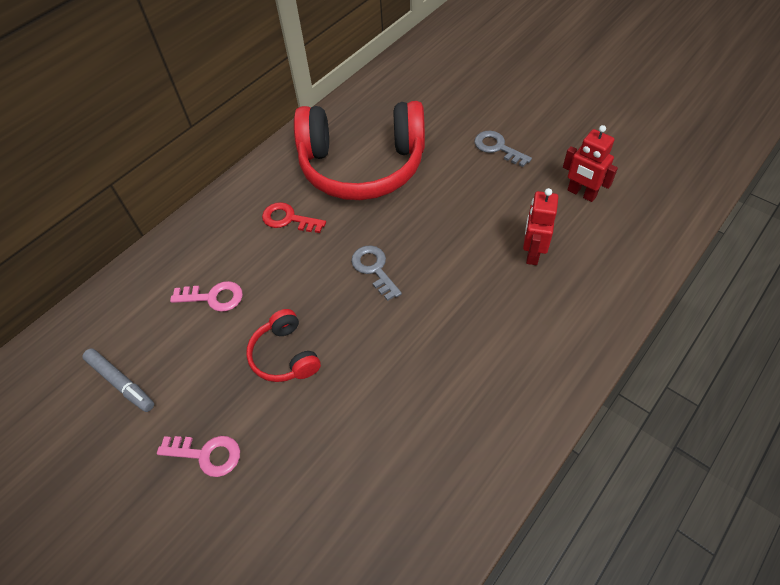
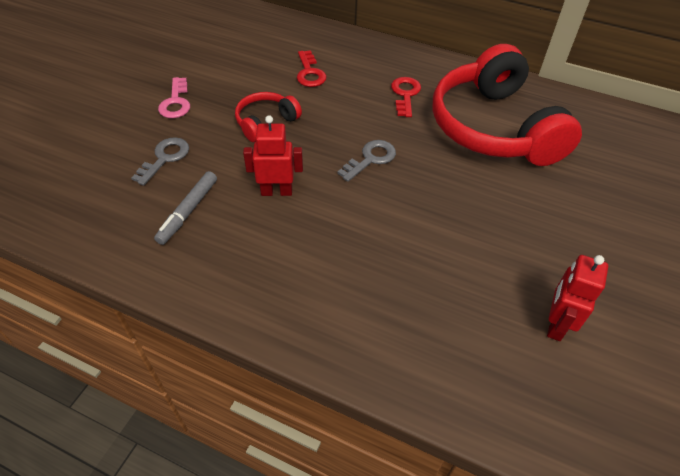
camera: 70 degrees right, 5 degrees down
grey marker [82,349,154,412] -> grey marker moved to [154,171,217,245]
pink key [170,281,243,312] -> red key [297,50,327,87]
grey key [474,131,532,167] -> grey key moved to [131,137,189,186]
red robot [523,188,558,265] -> red robot moved to [243,115,303,196]

